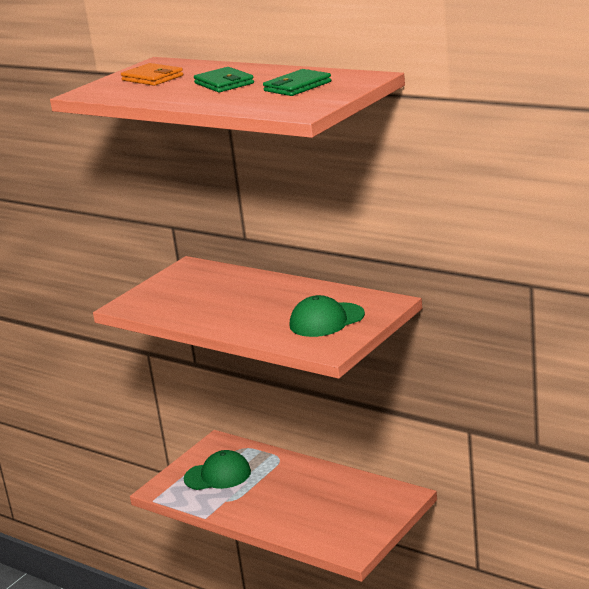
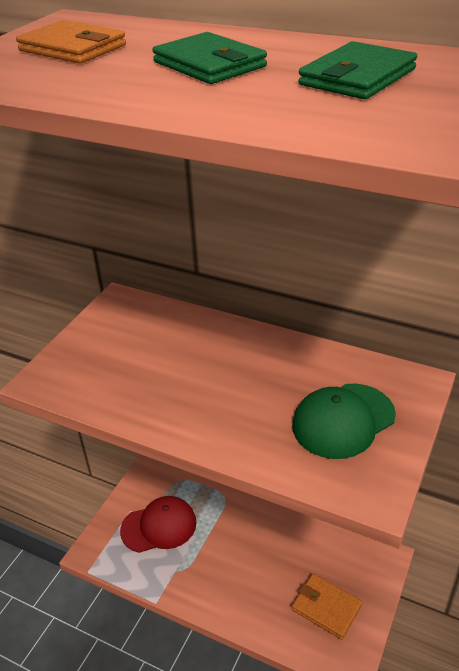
camera: 10 degrees left, 15 degrees up
green cap [184,450,251,490] -> red cap [120,496,196,553]
none -> orange wallet [292,574,362,640]

